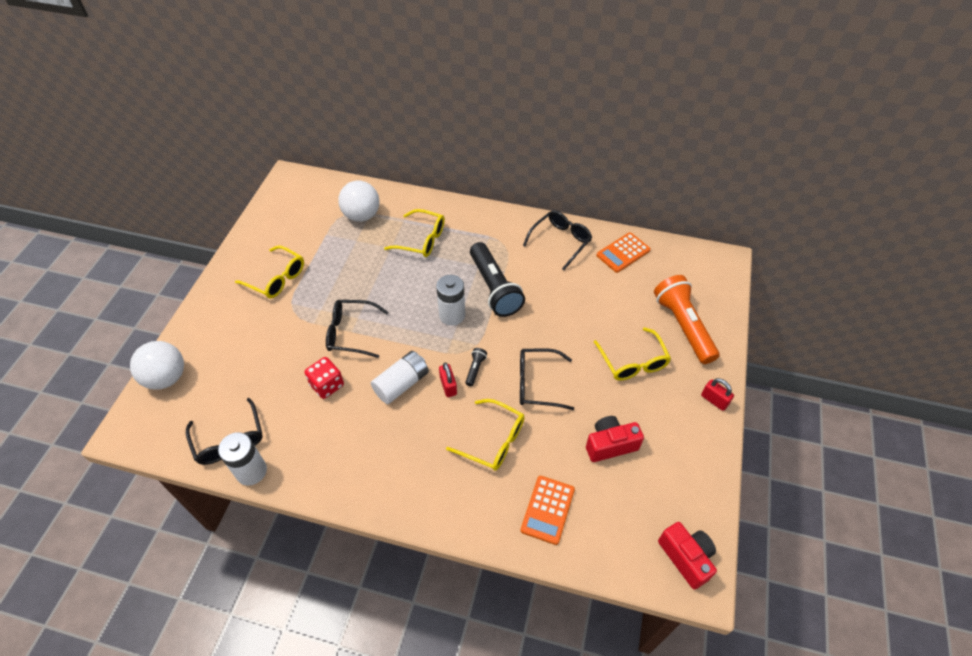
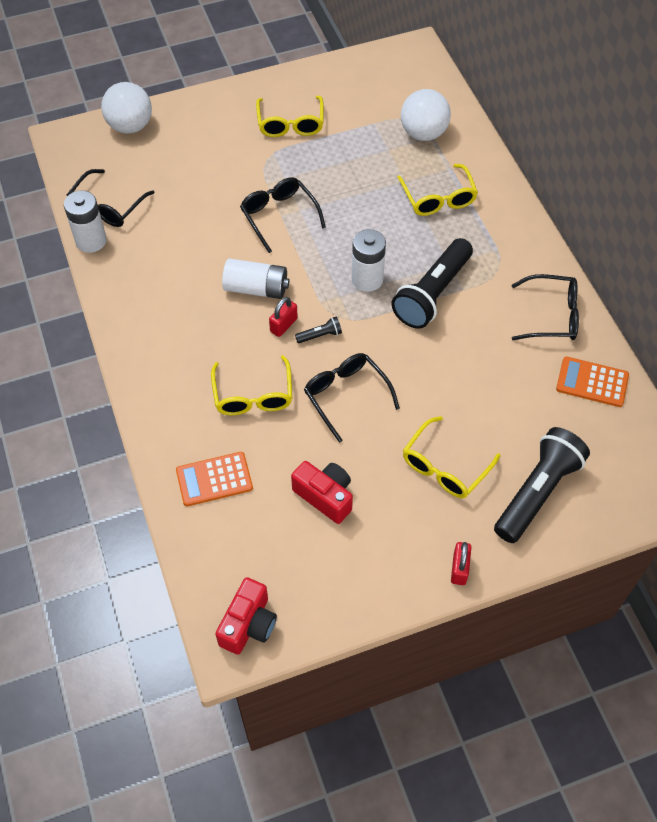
camera: 55 degrees right, 5 degrees up
red dice [305,357,344,399] -> none
orange flashlight [654,275,719,364] -> black flashlight [494,427,590,543]

